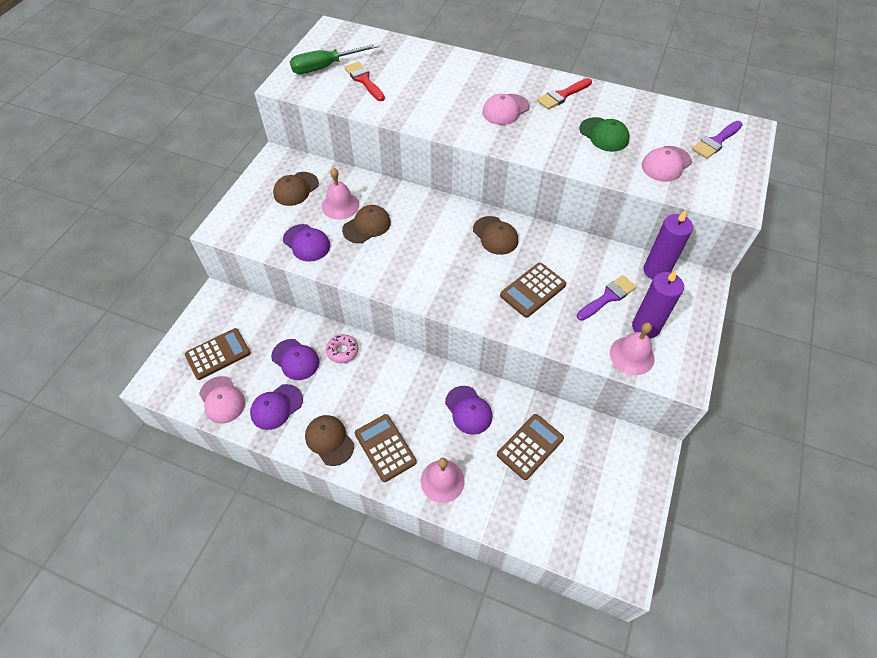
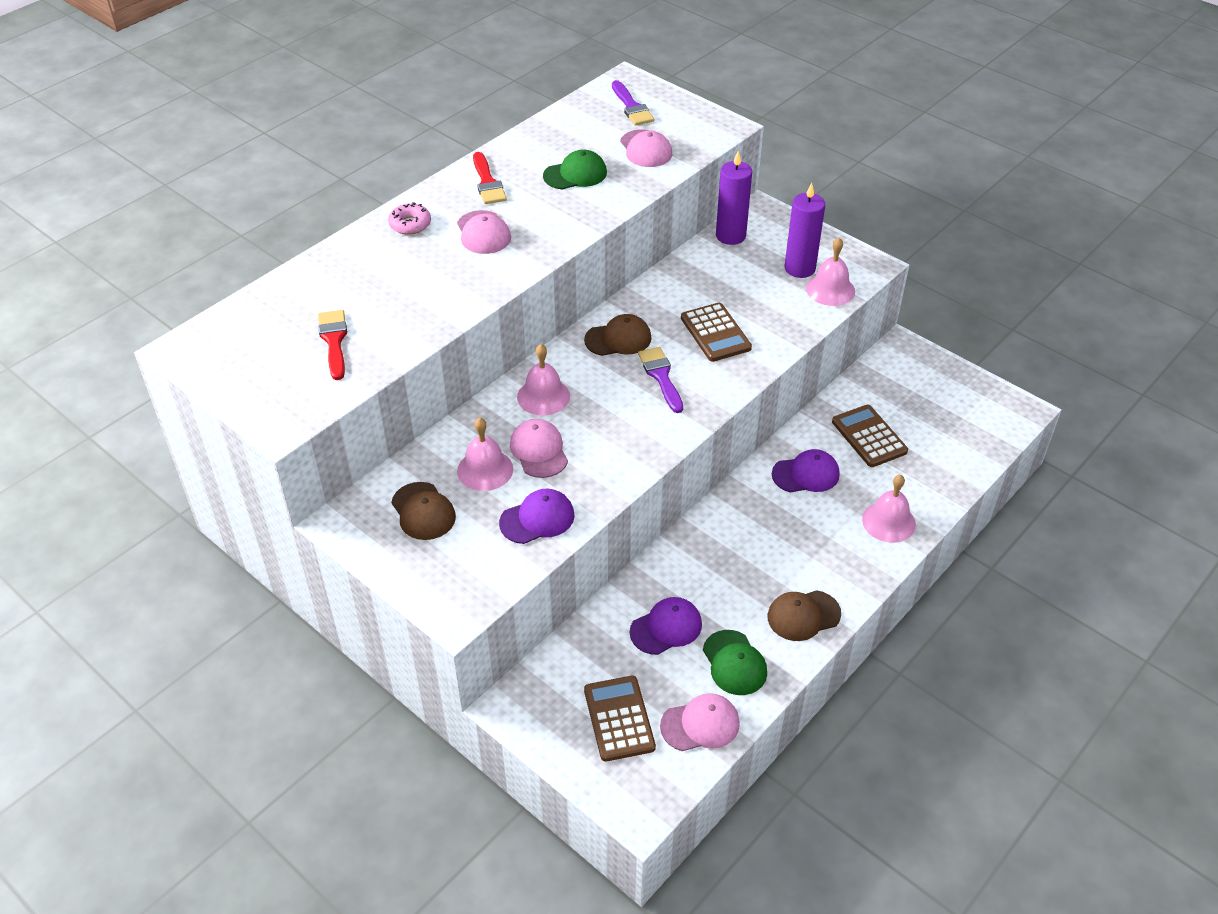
camera: 70 degrees left, 10 degrees down
purple cap [250,384,303,430] -> green cap [703,630,767,695]
green screwdriver [290,43,379,74] -> none
pink donut [326,334,359,363] -> pink donut moved to [388,202,431,235]
brown cap [342,205,391,243] -> pink cap [510,419,568,478]
red brush [344,62,385,101] -> red brush turned 90 degrees clockwise [318,310,347,380]
brown calculator [355,414,417,482] -> none
purple brush [577,275,636,321] -> purple brush moved to [638,347,683,413]
none -> pink bell [517,344,570,416]

